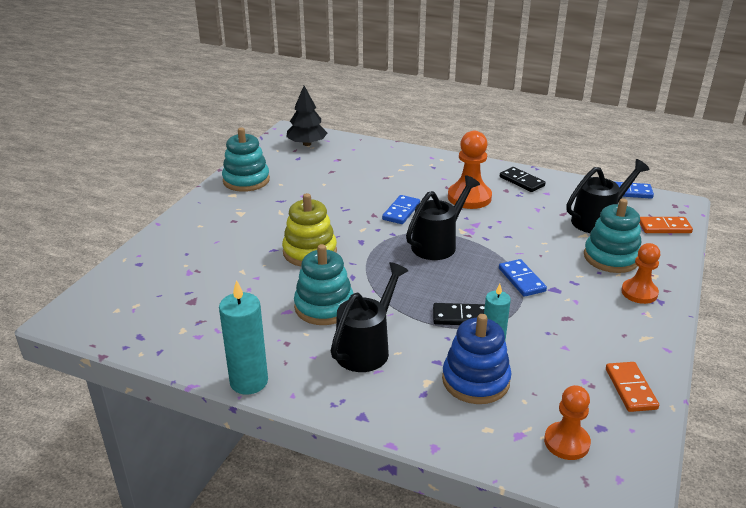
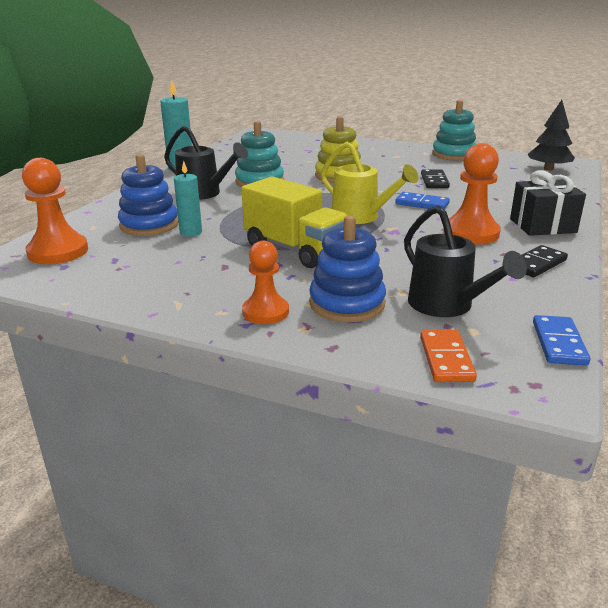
camera: 90 degrees right, 5 degrees down
black watering can [406,175,480,260] -> yellow watering can [321,142,419,224]
black domino [433,303,485,325] -> black domino moved to [421,169,450,188]
blue domino [499,259,547,297] -> yellow truck [241,177,348,268]
orange pawn [544,385,591,460] -> orange pawn [22,158,88,264], size x1.51
turquoise stacking toy [584,198,641,273] -> blue stacking toy [309,215,386,322]
orange domino [606,362,659,412] -> none
none -> black gift [510,170,586,236]

